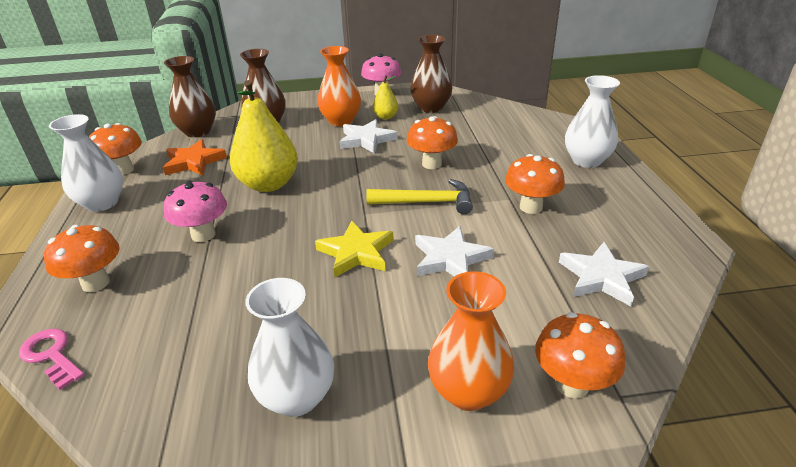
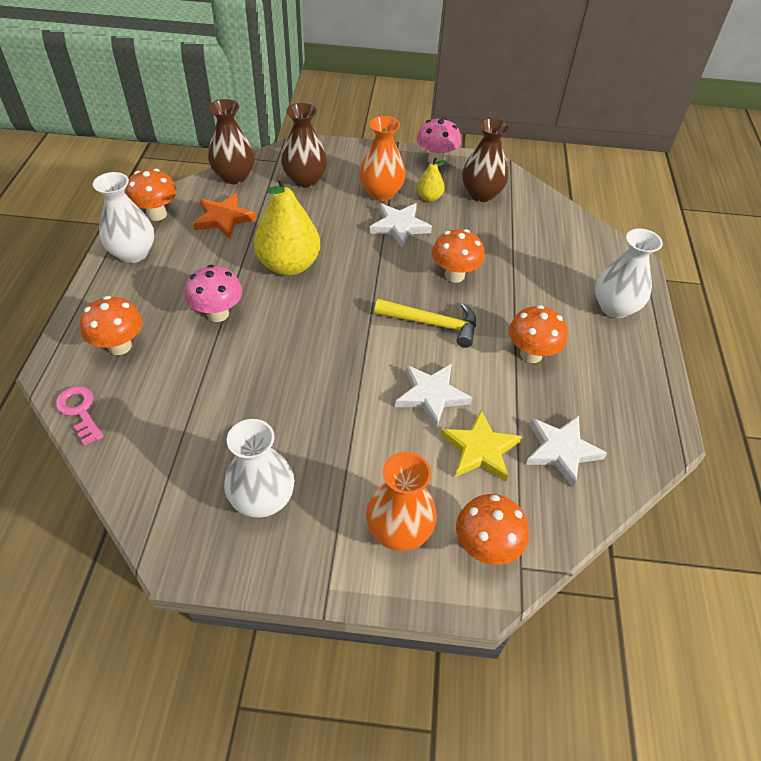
camera: 10 degrees right, 15 degrees up
yellow star [315,221,394,277] -> yellow star moved to [440,410,522,482]

